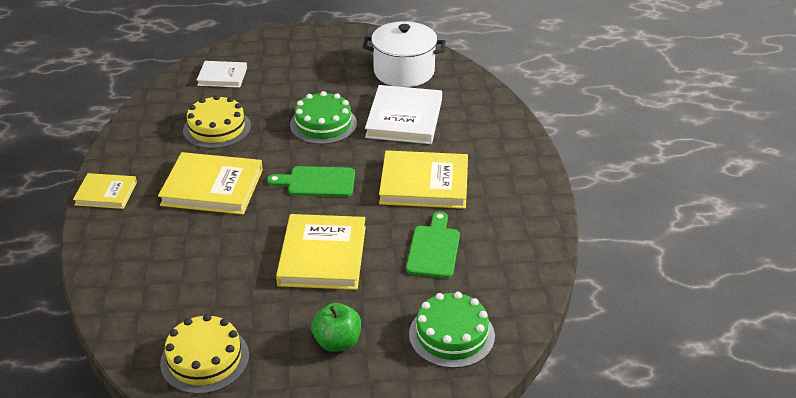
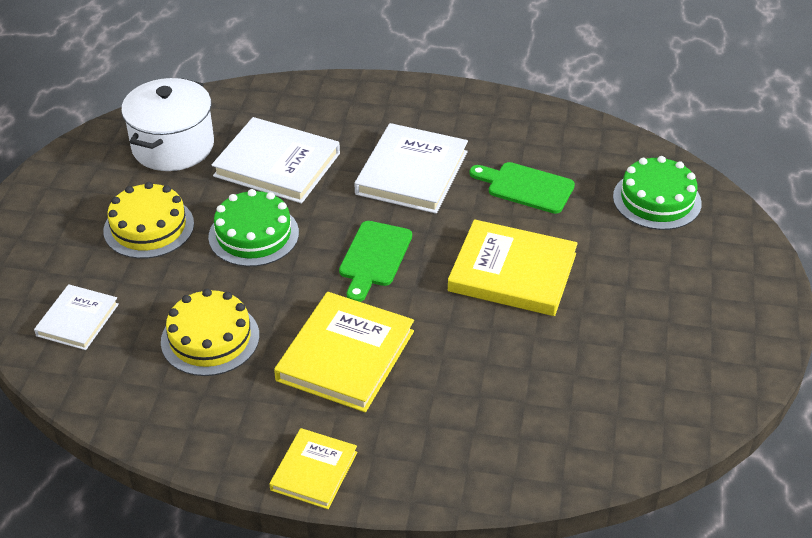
camera: 75 degrees left, 5 degrees up
yellow cake [160,314,249,394] -> yellow cake moved to [103,182,194,259]
green apple [311,303,361,352] -> none
yellow book [379,150,468,209] -> white book [355,123,468,214]

